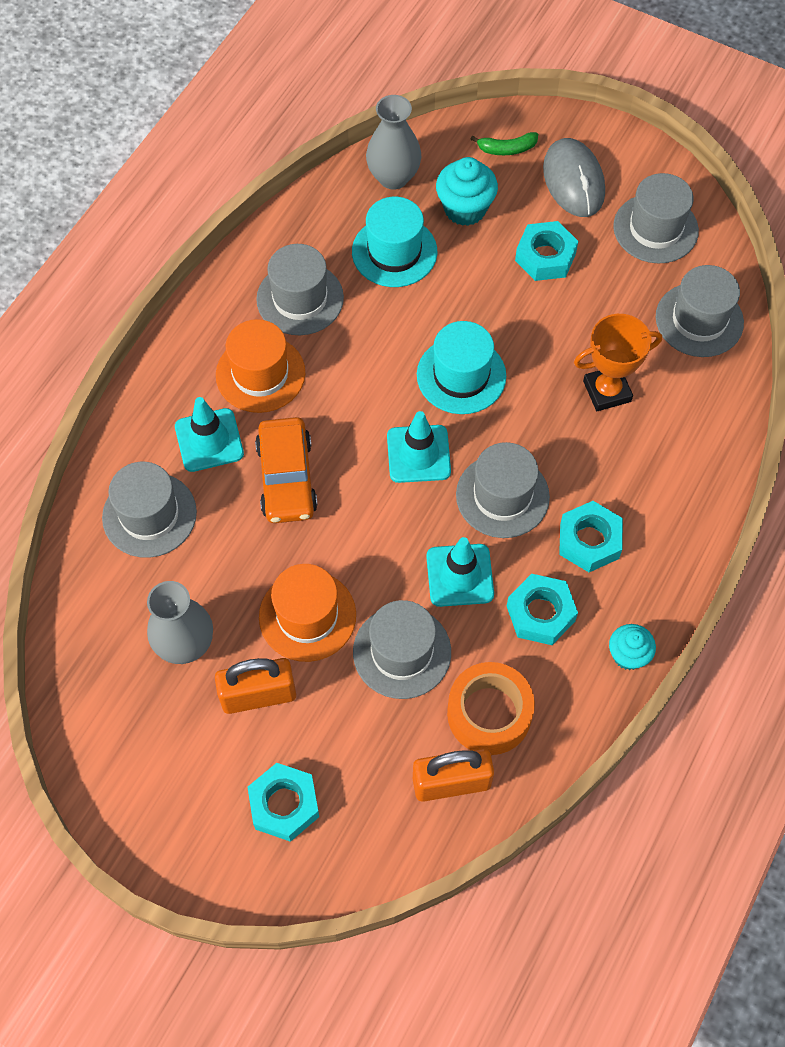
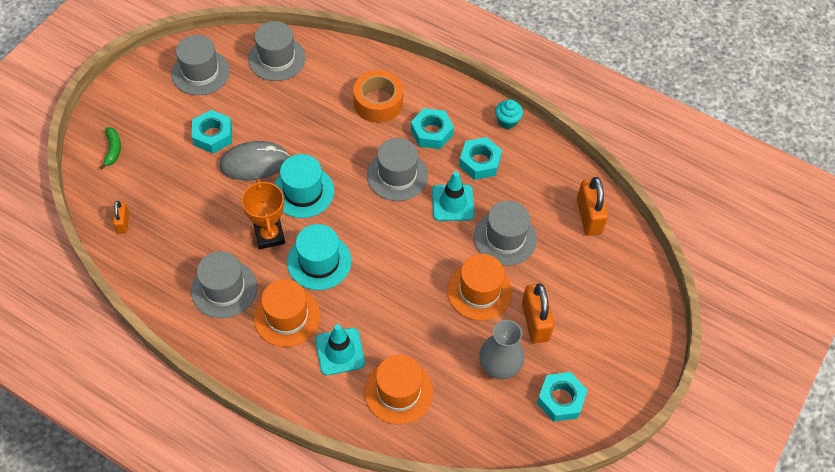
camera: 90 degrees left, 5 degrees down
grey hat [102,462,197,558] -> orange hat [364,355,433,425]
turquoise nut [247,763,319,842] -> turquoise nut moved to [537,372,588,422]
orange car [255,417,318,523] -> none
turquoise hat [352,197,437,287] -> turquoise hat moved to [287,224,352,290]
grey vase [366,95,421,189] -> orange padlock [113,201,129,234]
turquoise traffic cone [387,411,451,483] -> none
turquoise cupcake [436,157,498,226] -> none
orange tape [447,662,535,755] -> orange tape moved to [353,70,403,123]
grey mouse [543,138,605,217] -> grey mouse moved to [219,141,289,181]
orange trophy [574,314,662,411] -> orange trophy moved to [242,179,285,249]

